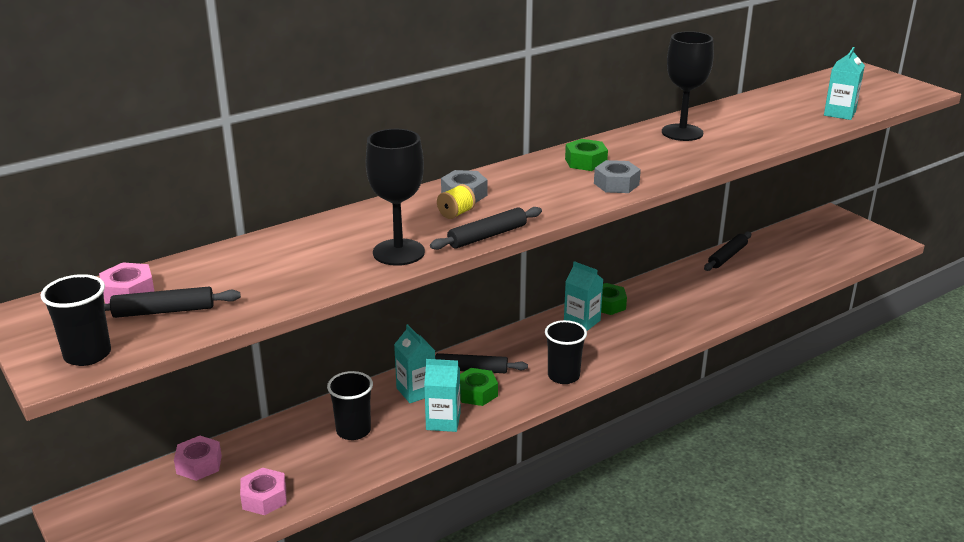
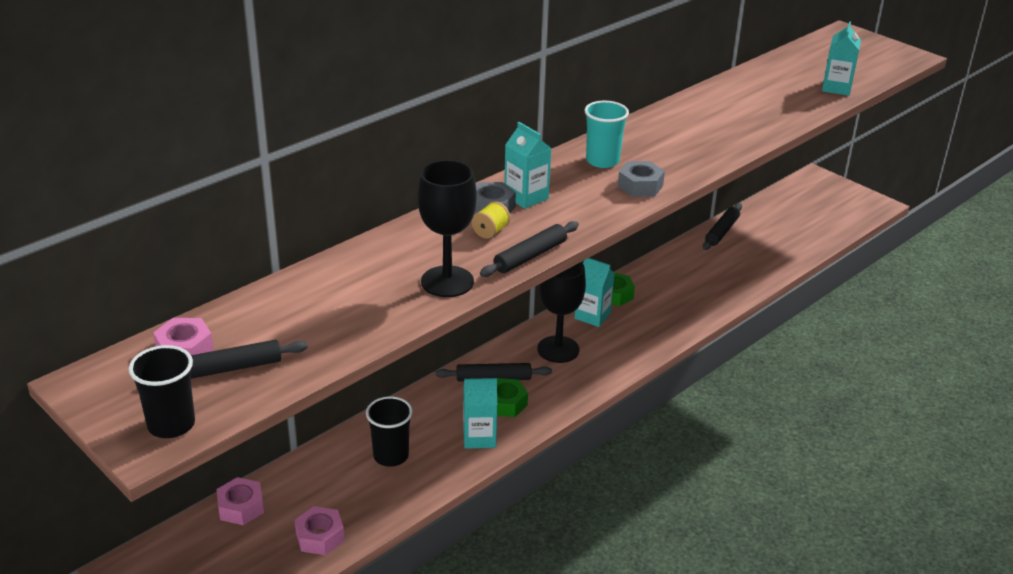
camera: 10 degrees left, 5 degrees up
turquoise carton [394,324,435,403] -> turquoise carton moved to [504,122,551,209]
black cup [545,320,587,384] -> none
green nut [565,139,608,171] -> turquoise cup [585,101,629,168]
black goblet [662,31,714,141] -> black goblet moved to [537,262,586,363]

